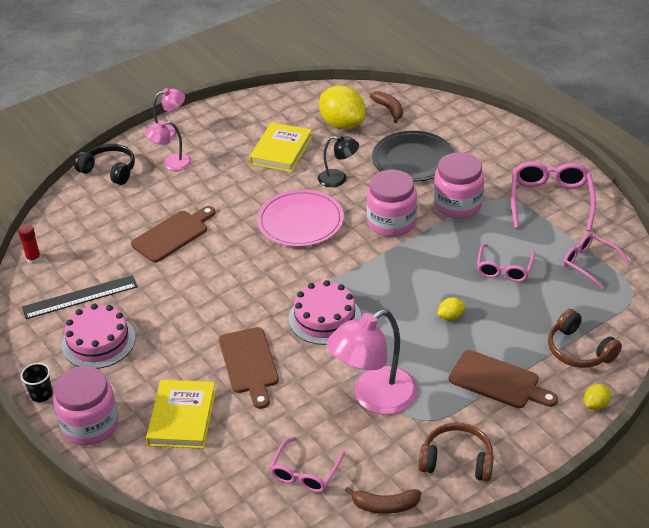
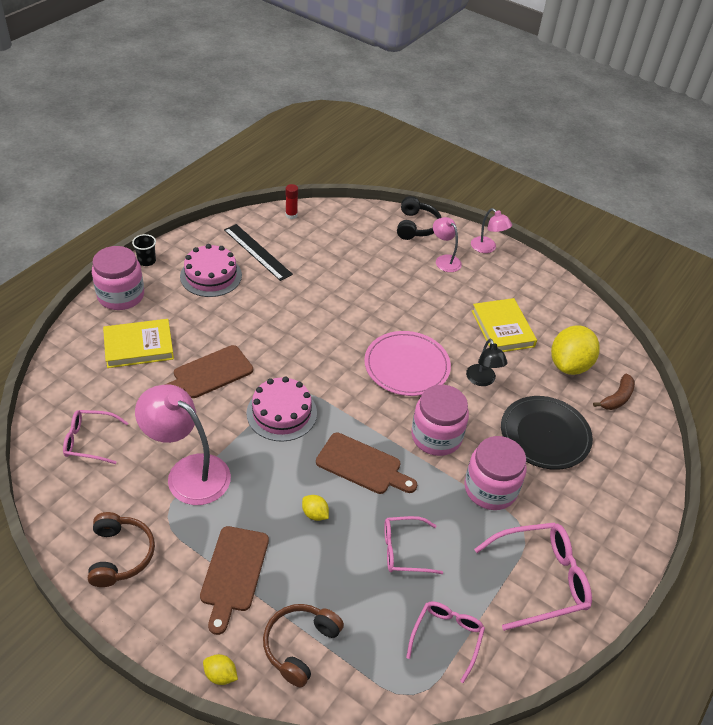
camera: 65 degrees right, 5 degrees up
brown cutting board [131,206,216,263] -> brown cutting board moved to [316,433,417,494]
yellow book [249,122,312,172] -> yellow book turned 75 degrees clockwise [472,298,537,352]
brown banana [345,487,422,514] -> none

